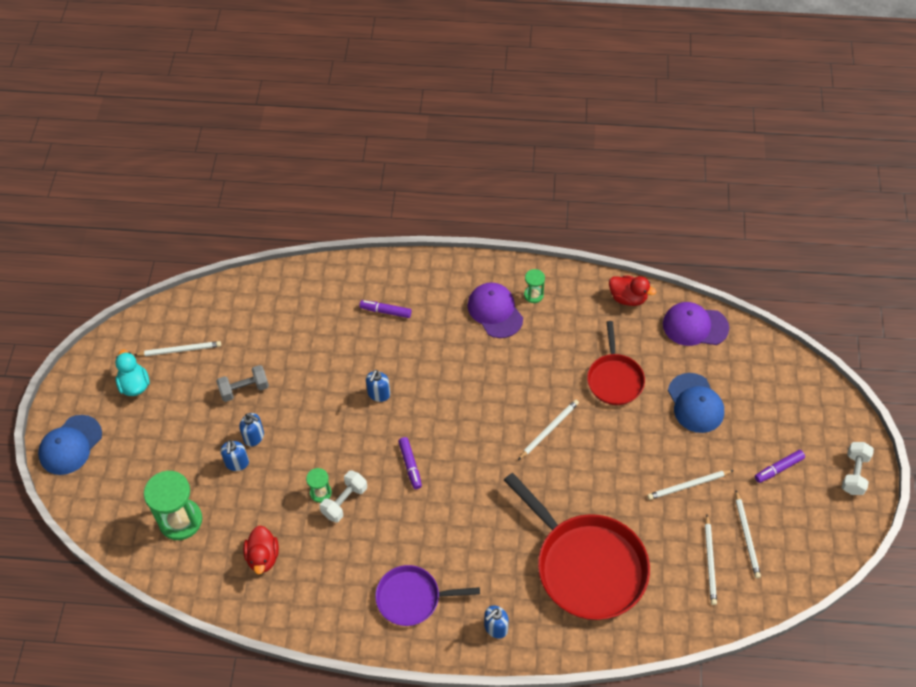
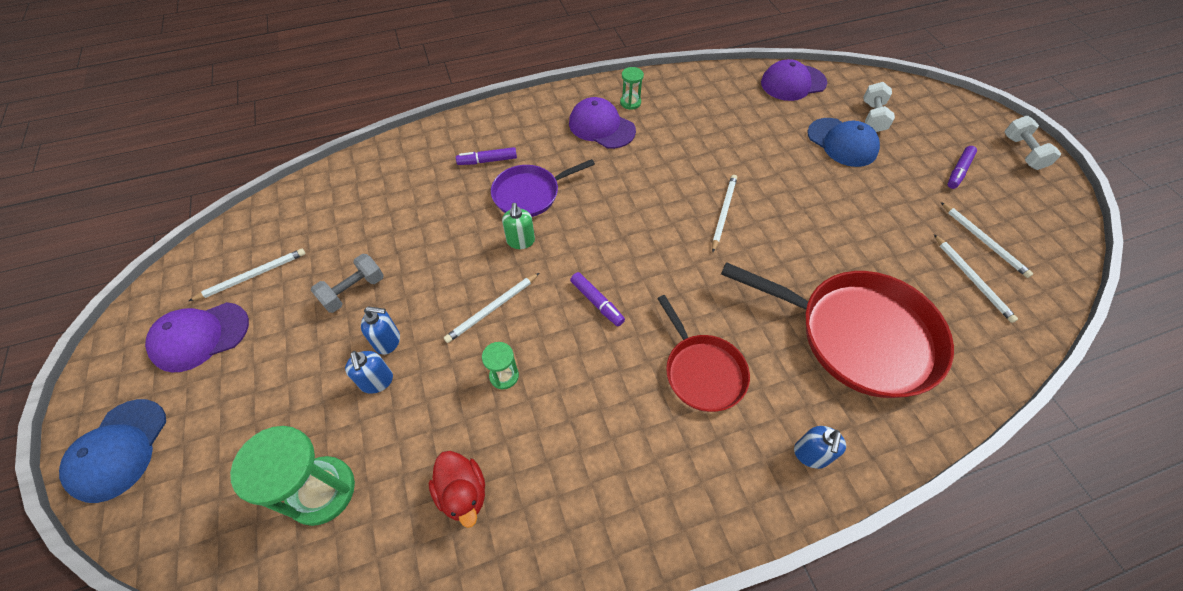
camera: 25 degrees left, 0 degrees up
turquoise duck [115,350,150,396] -> purple cap [145,302,249,372]
white dumbbell [320,470,367,523] -> white dumbbell moved to [863,82,895,132]
blue soap dispenser [366,370,390,402] -> green soap dispenser [502,203,535,249]
purple pan [375,565,480,626] -> purple pan moved to [491,159,595,217]
red pan [587,321,645,405] -> red pan moved to [657,295,750,412]
red duck [609,275,656,306] -> none
white pencil [647,470,734,500] -> white pencil moved to [444,273,539,343]

